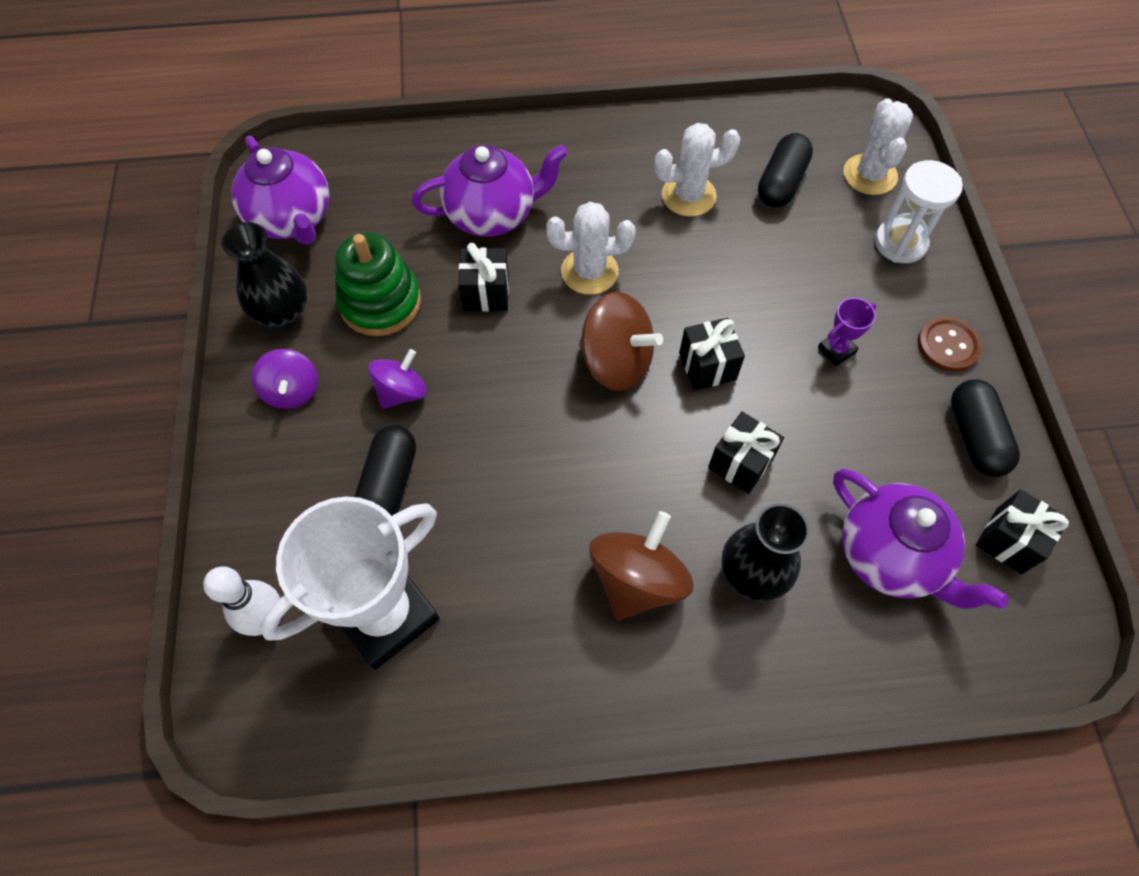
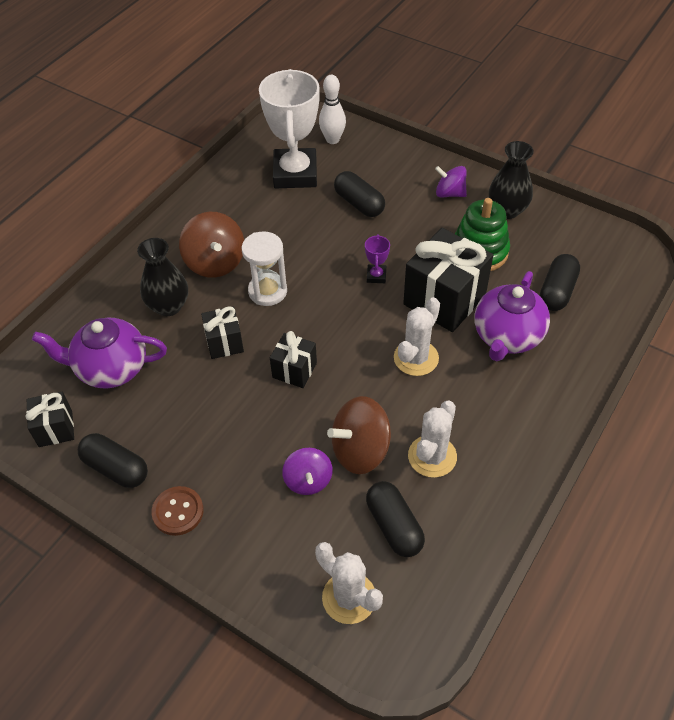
camera: 130 degrees right, 10 degrees down
purple teapot [231,136,330,245] -> none
purple spinning top [368,349,427,409] -> purple spinning top moved to [282,448,333,495]
black gift [458,243,509,311] -> black gift [403,228,493,332], size x1.88
brown spinning top [579,292,663,391] -> brown spinning top moved to [327,396,391,474]
purple trophy [818,298,876,366] -> purple trophy moved to [365,234,390,283]
white hourglass [875,160,963,263] -> white hourglass moved to [242,231,287,306]
none -> black capsule [540,254,580,311]

